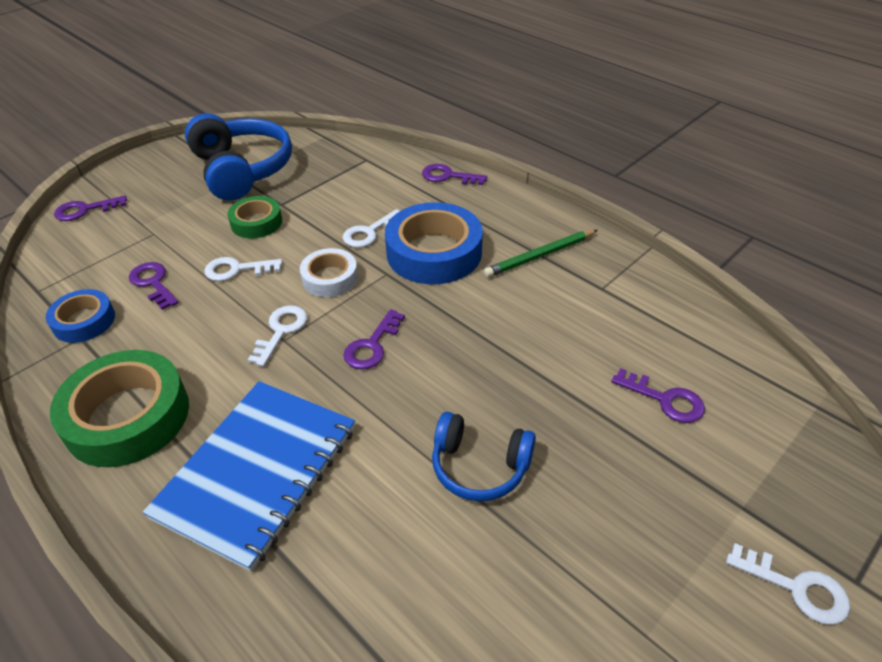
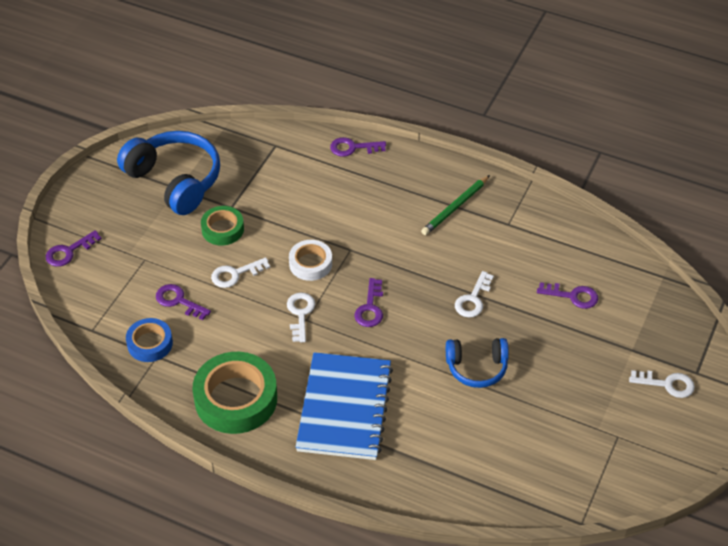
camera: 20 degrees left, 5 degrees up
white key [343,209,400,248] -> white key moved to [455,271,494,317]
blue tape [385,202,483,284] -> none

